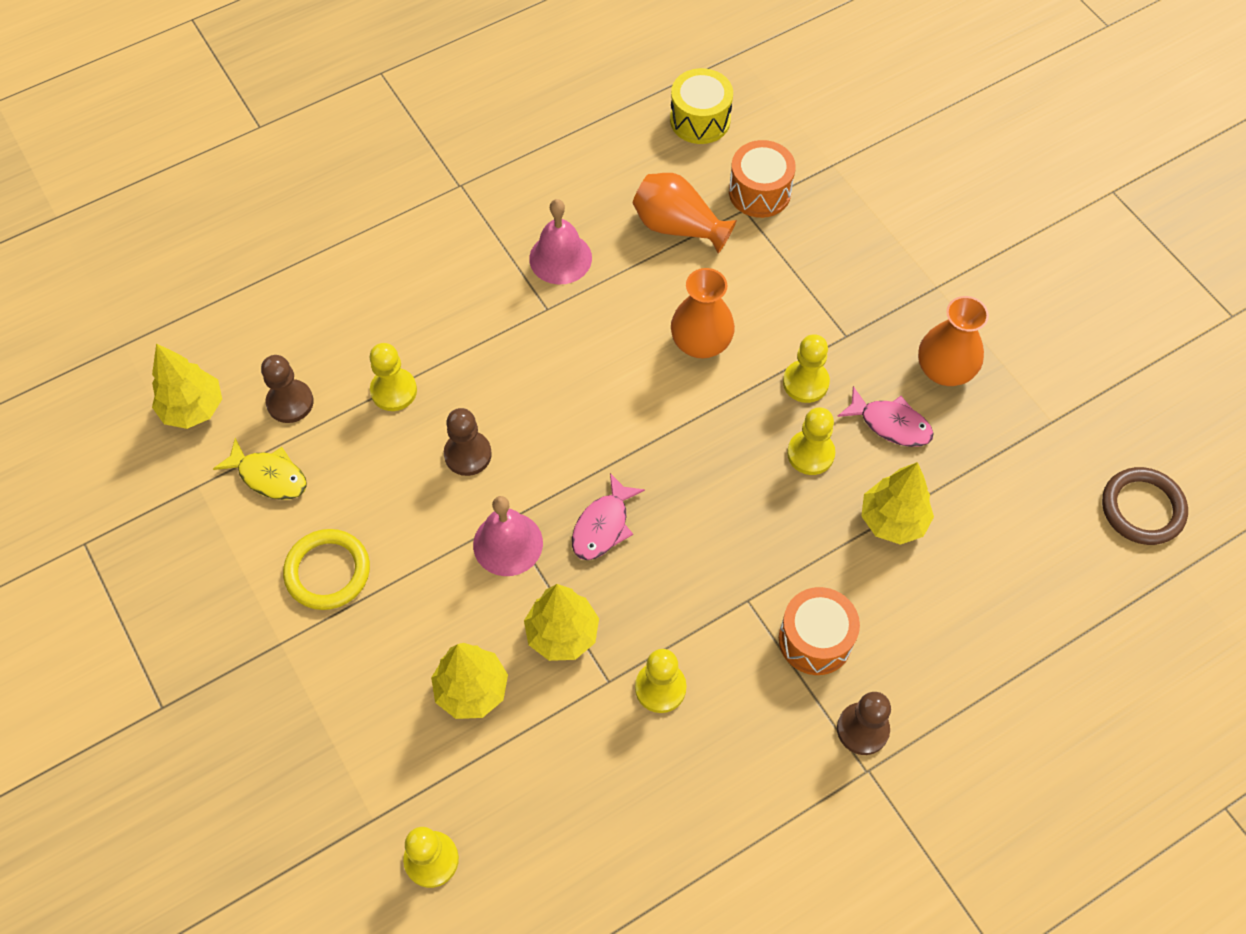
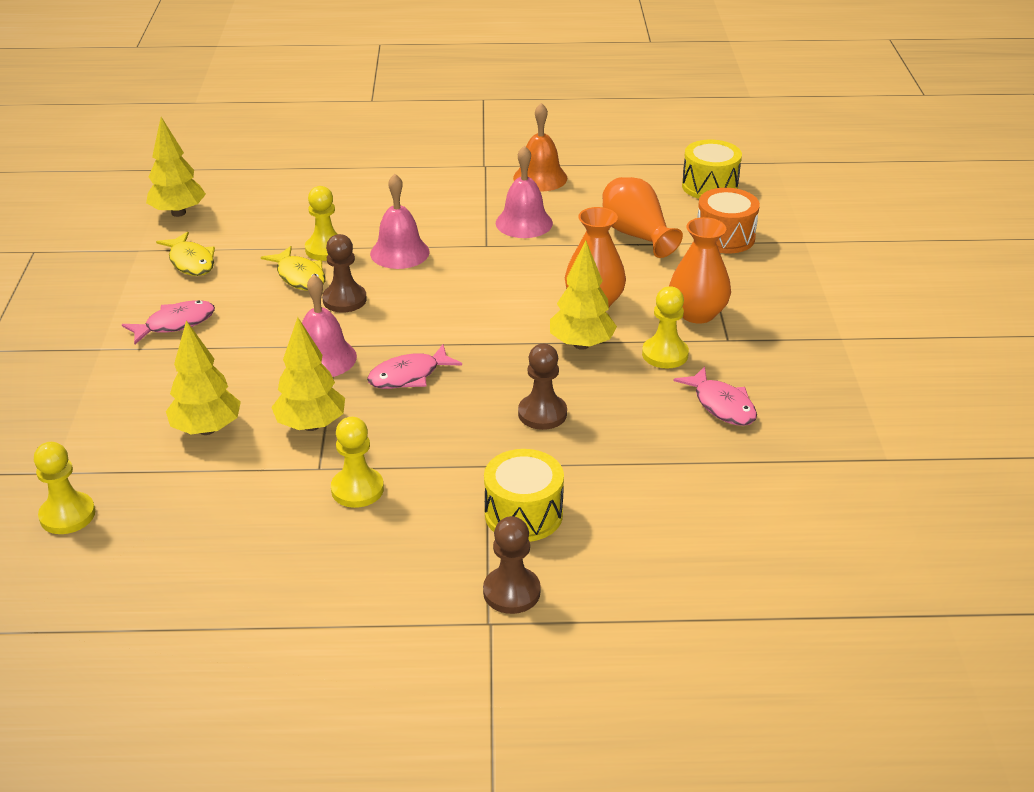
camera: 30 degrees right, 25 degrees down
brown pawn [261,355,314,423] -> brown pawn moved to [518,344,567,430]
yellow ring [283,529,370,610] -> pink fish [122,300,215,344]
orange drum [779,587,860,675] -> yellow drum [484,449,564,542]
yellow pawn [787,407,835,475] -> none
yellow tree [861,462,934,545] -> yellow tree moved to [550,240,617,350]
orange vase [918,296,989,386] -> orange vase moved to [669,217,731,324]
brown ring [1102,467,1188,545] -> none
none -> yellow fish [261,246,325,291]
none -> pink bell [370,174,430,269]
none -> orange bell [513,103,567,192]

